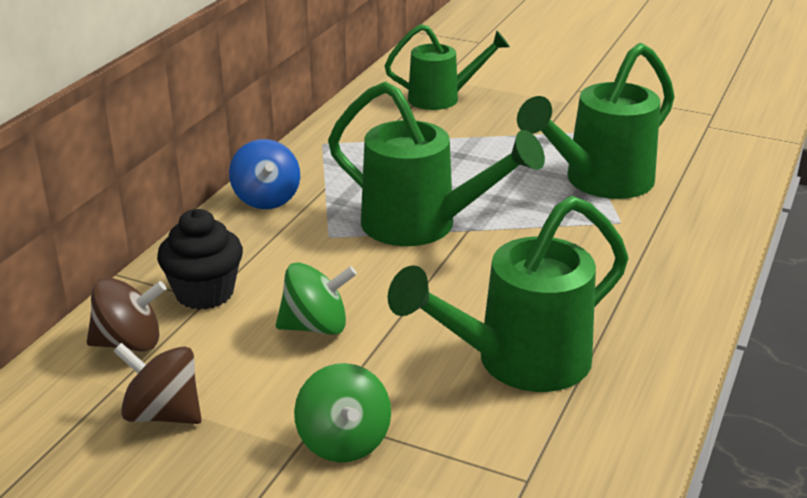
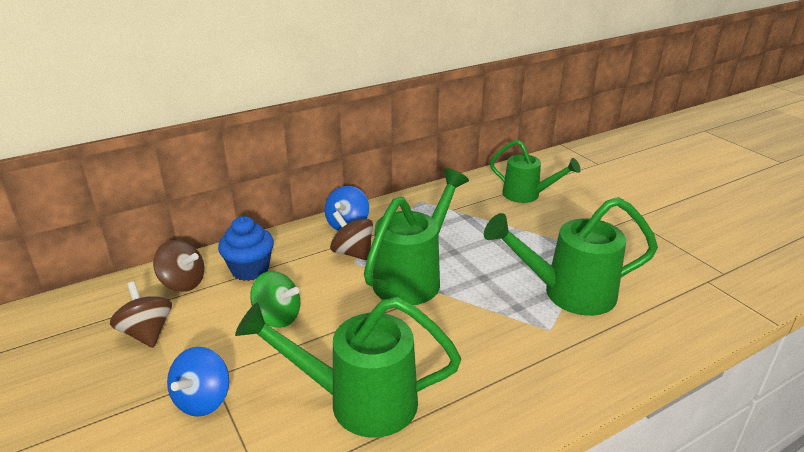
camera: 35 degrees right, 0 degrees up
black cupcake [157,209,243,310] -> blue cupcake [218,216,274,281]
green spinning top [294,363,391,463] -> blue spinning top [167,347,229,417]
green watering can [328,81,545,246] -> green watering can turned 120 degrees counterclockwise [364,168,469,305]
none -> brown spinning top [330,211,373,261]

